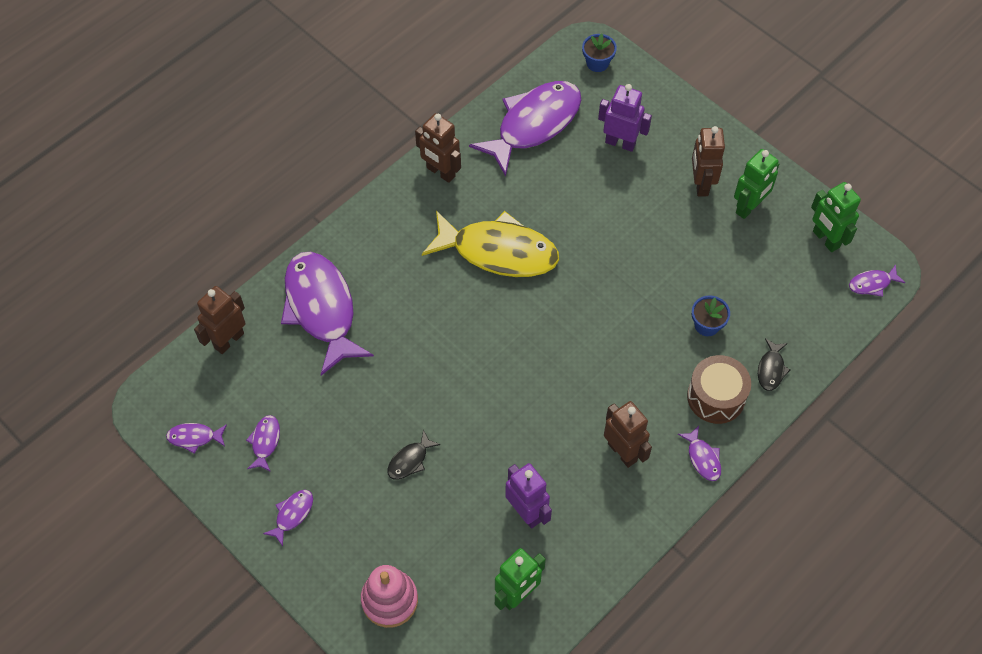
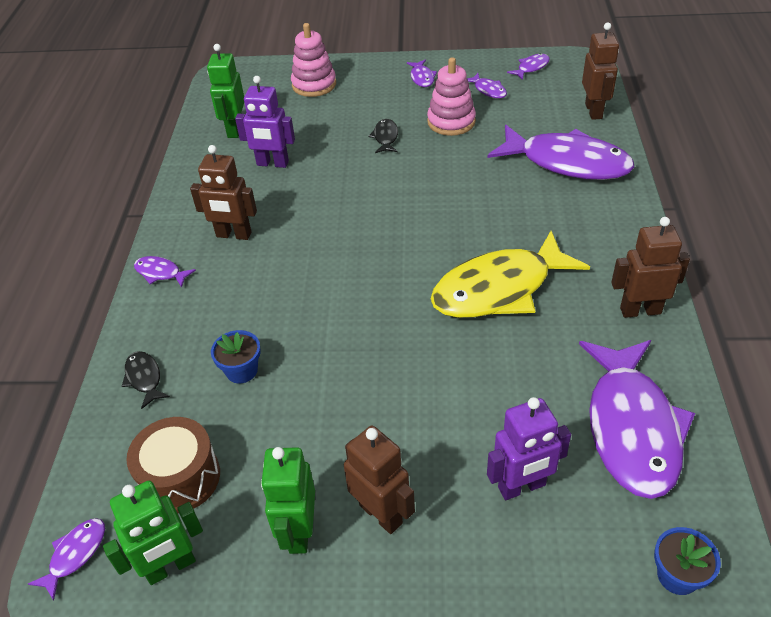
camera: 140 degrees right, 15 degrees down
brown drum [687,355,751,424] -> brown drum moved to [126,417,220,513]
green robot [811,182,861,252] -> green robot turned 135 degrees clockwise [103,481,203,585]
none -> pink stacking toy [427,57,476,136]

